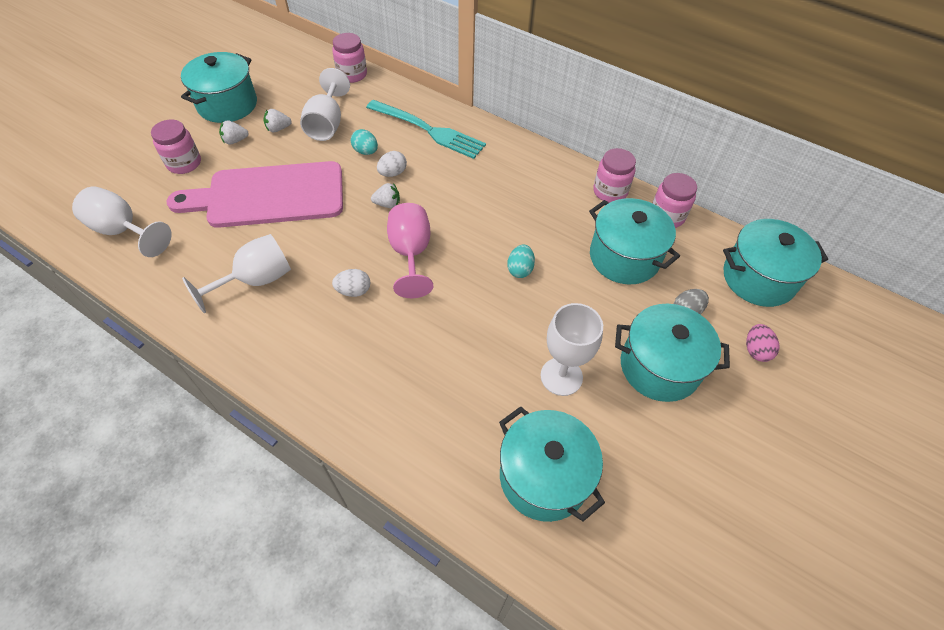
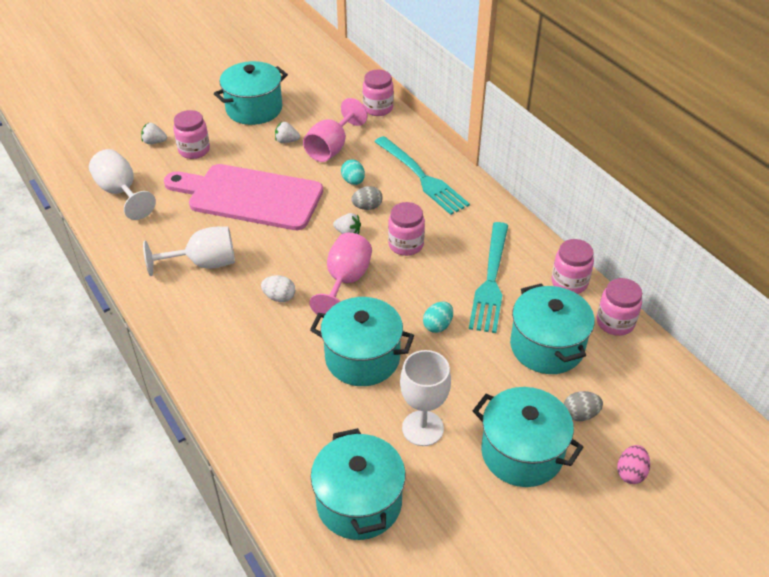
camera: 25 degrees right, 10 degrees down
white strawberry [219,120,249,145] -> white strawberry moved to [141,123,167,144]
white goblet [300,68,350,141] -> pink goblet [303,98,368,162]
white egg [377,151,407,177] -> grey egg [351,186,383,210]
turquoise pot [723,219,828,307] -> turquoise pot moved to [310,297,414,386]
none -> pink jar [388,202,425,256]
none -> turquoise fork [469,222,508,333]

